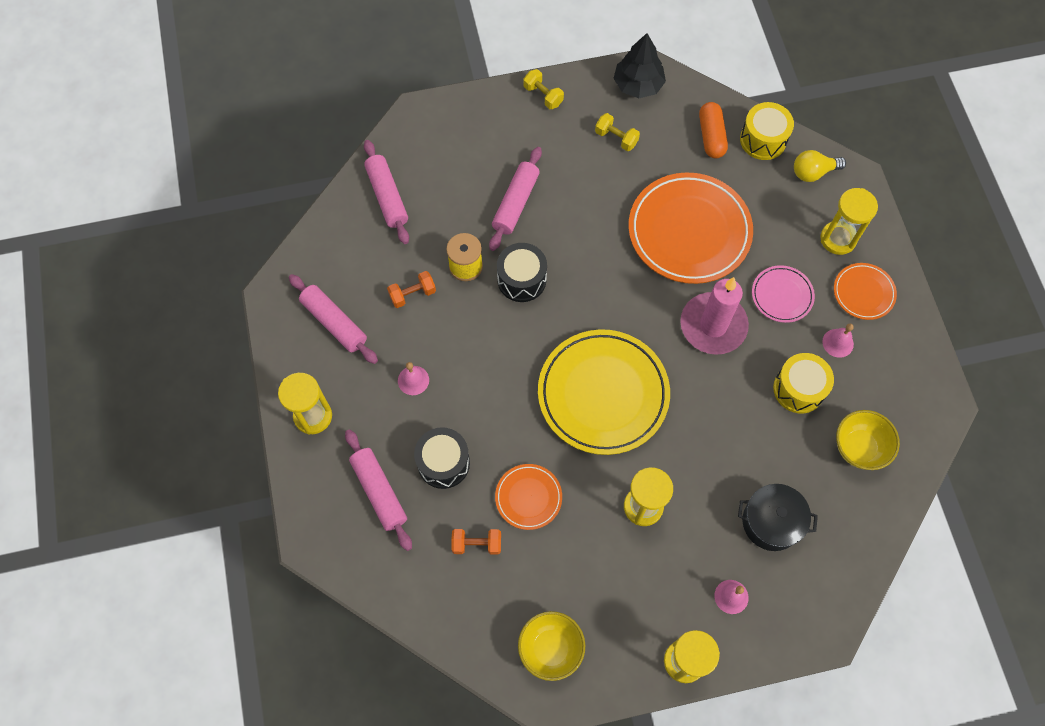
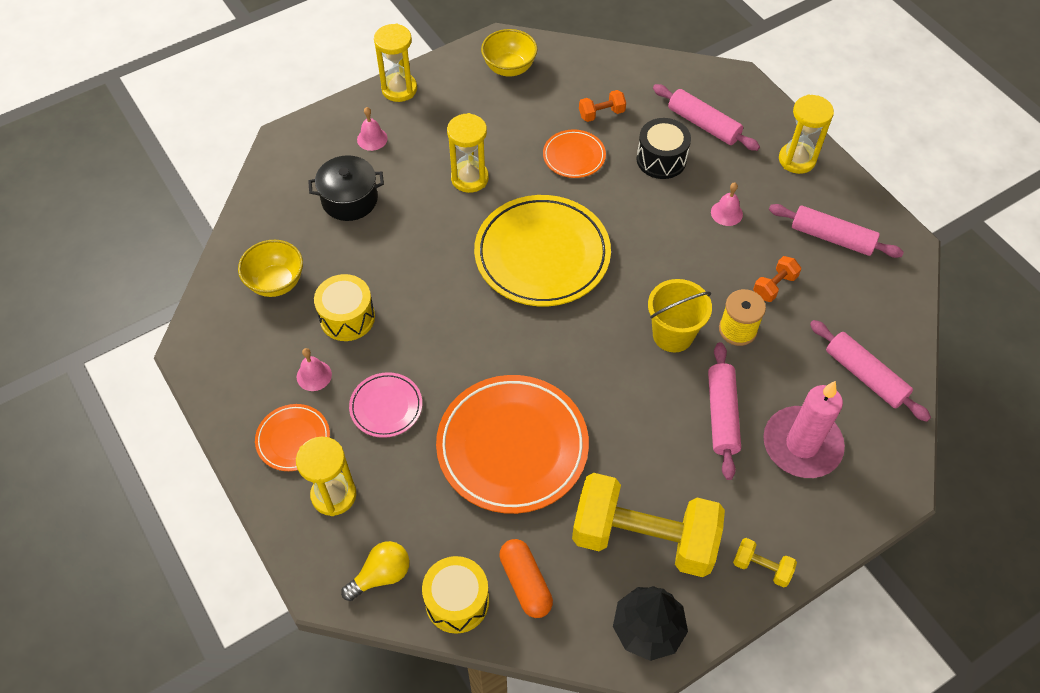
camera: 160 degrees right, 10 degrees down
black drum [497,243,547,302] -> yellow bucket [648,279,712,352]
yellow dumbbell [595,113,640,151] -> yellow dumbbell [572,473,725,577], size x2.48
pink candle [680,277,749,355] -> pink candle moved to [763,381,845,478]

